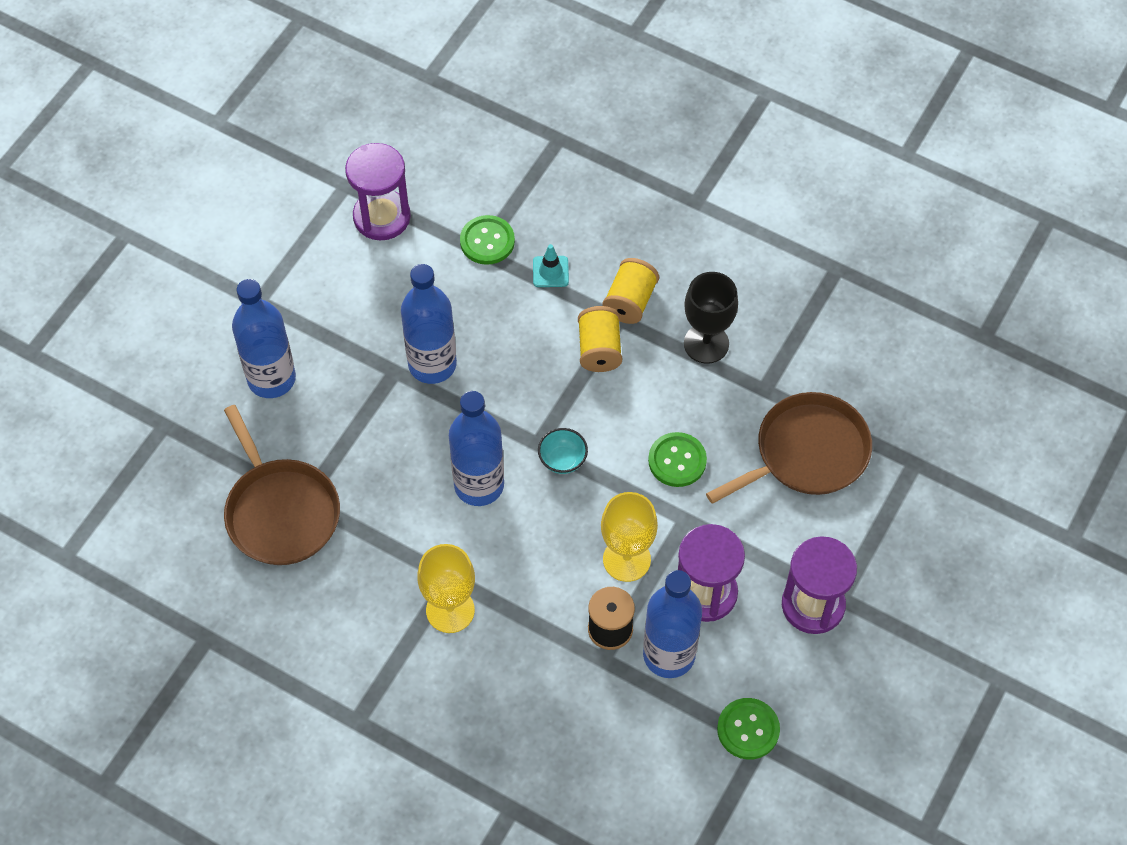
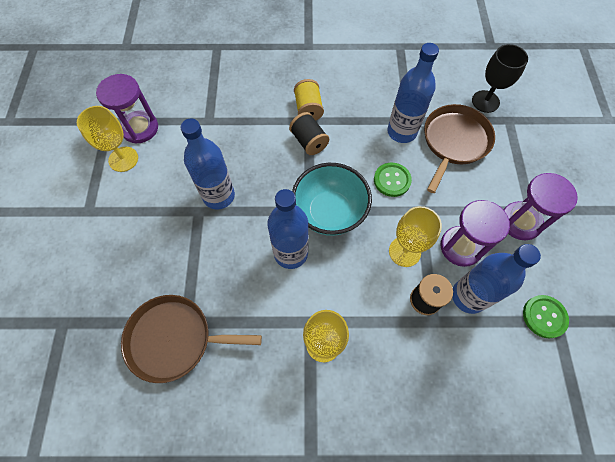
camera: 30 degrees left, 5 degrees up
brown pan [224,405,340,565] -> brown pan turned 150 degrees clockwise [121,295,262,383]
blue bottle [232,279,296,398] -> blue bottle moved to [387,43,439,143]
green button [460,215,515,265] -> none
turquoise traffic cone [533,244,569,287] -> none
turquoise bowl [538,428,588,474] -> turquoise bowl [292,163,372,236], size x2.29
yellow spool [578,306,622,372] -> black spool [289,112,329,155]
black goblet [684,272,738,364] -> black goblet moved to [472,44,528,113]
none -> yellow goblet [77,106,138,172]

